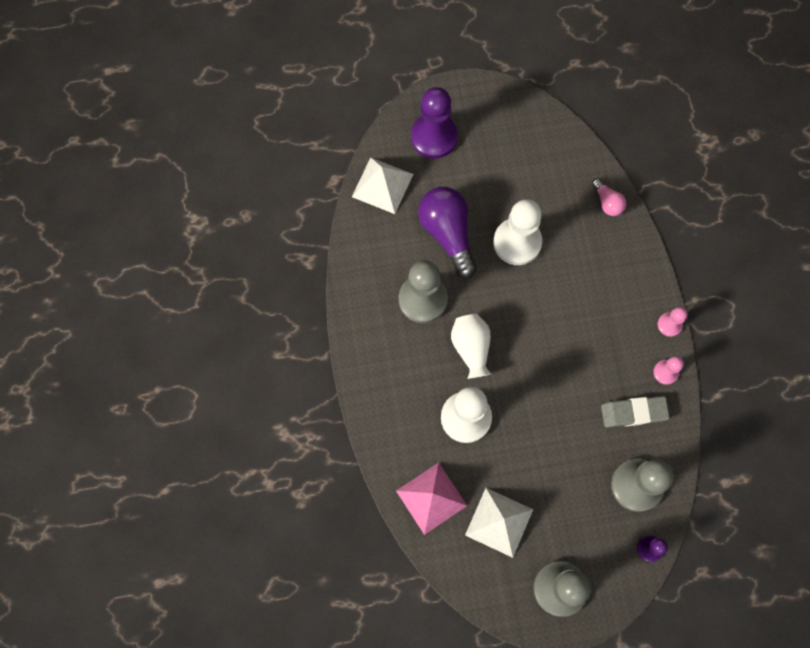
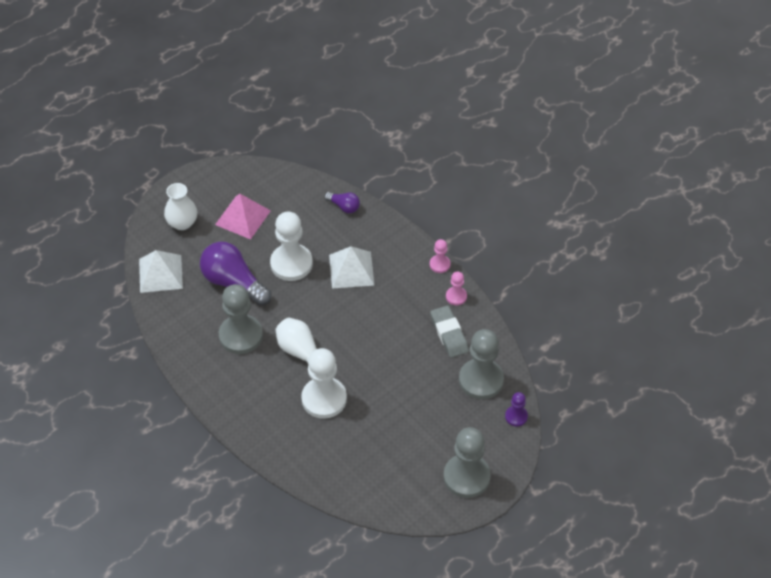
camera: 30 degrees left, 20 degrees down
pink pyramid [396,463,467,535] -> pink pyramid moved to [215,194,271,239]
purple pawn [411,87,458,159] -> white vase [164,183,197,230]
white pyramid [465,488,533,558] -> white pyramid moved to [329,246,374,289]
pink light bulb [592,178,626,216] -> purple light bulb [324,192,360,213]
grey eraser [601,396,670,427] -> grey eraser turned 75 degrees counterclockwise [430,305,469,358]

